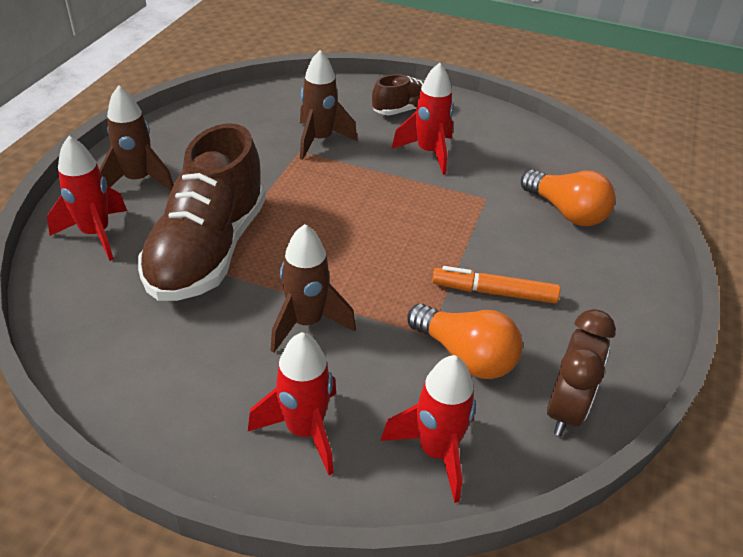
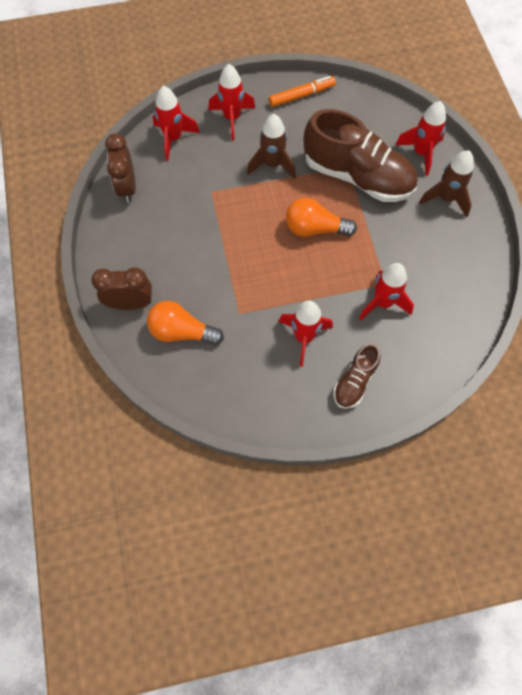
camera: 150 degrees right, 25 degrees up
brown shoe [138,123,266,301] -> brown shoe turned 135 degrees clockwise [304,109,418,202]
brown rocket [300,50,358,160] -> red rocket [359,263,414,320]
orange light bulb [407,304,523,379] -> orange light bulb moved to [286,198,357,237]
orange marker [432,266,560,304] -> orange marker moved to [269,76,336,107]
none -> brown clock [91,267,152,310]

